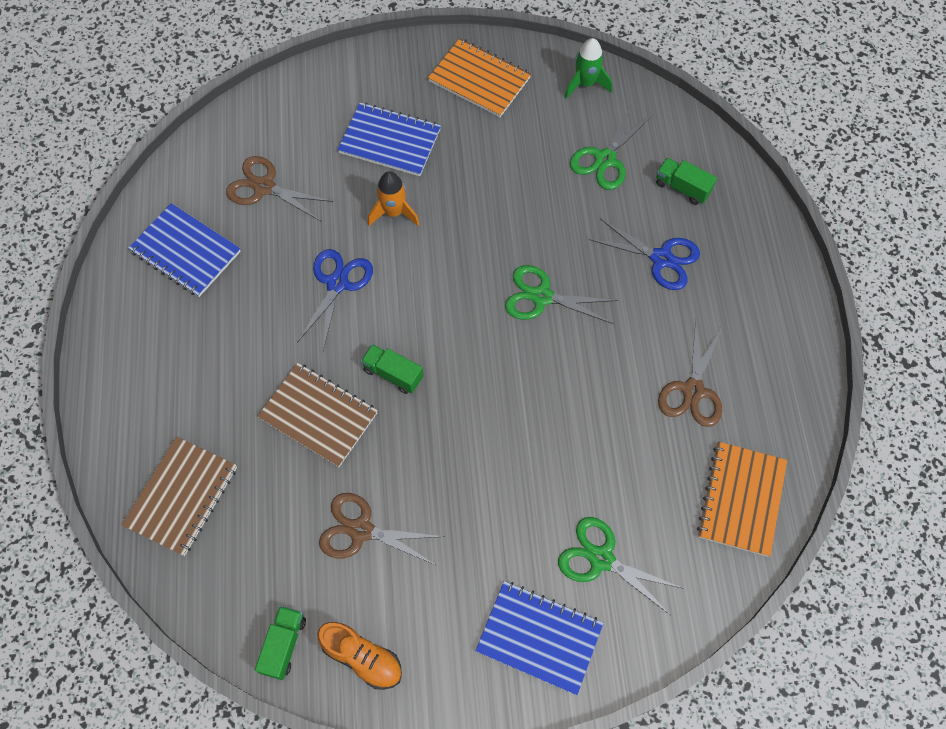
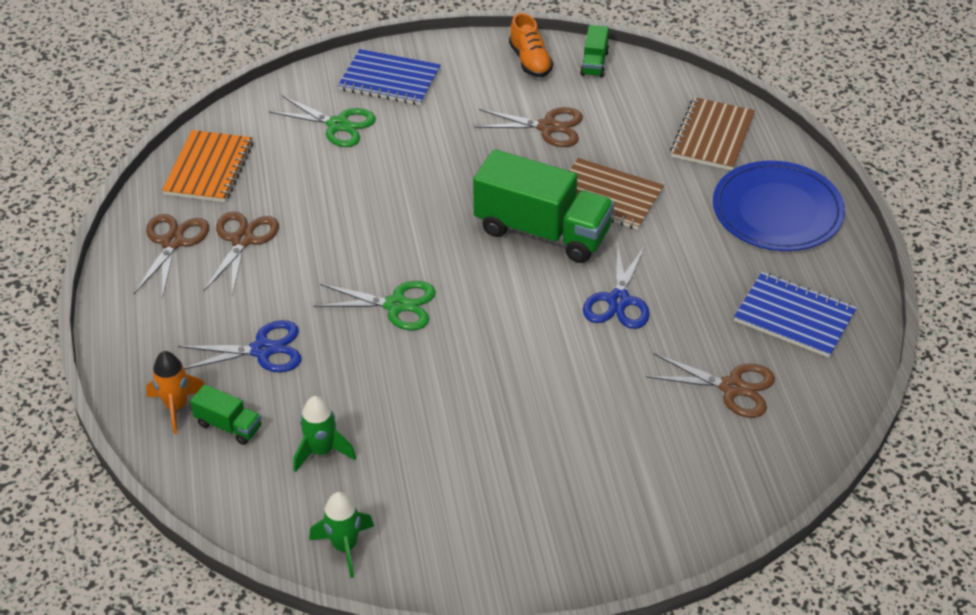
camera: 175 degrees right, 20 degrees down
orange shoe [317,622,402,690] -> orange shoe turned 135 degrees counterclockwise [509,13,553,77]
blue notebook [337,103,441,176] -> none
green truck [361,344,423,394] -> green truck [473,149,614,263], size x2.21
orange rocket [368,171,419,226] -> orange rocket moved to [146,351,205,434]
orange notebook [428,38,531,117] -> none
green scissors [570,106,652,190] -> green rocket [293,396,356,472]
blue scissors [589,218,700,290] -> blue scissors turned 150 degrees clockwise [178,320,301,372]
none -> brown scissors [134,214,209,299]
none -> blue plate [713,161,845,251]

